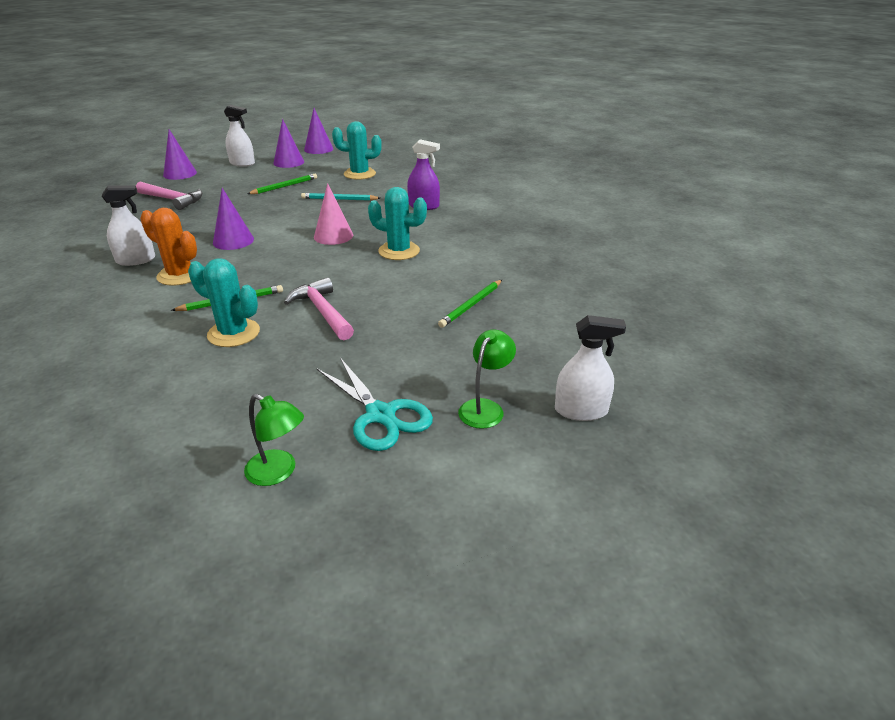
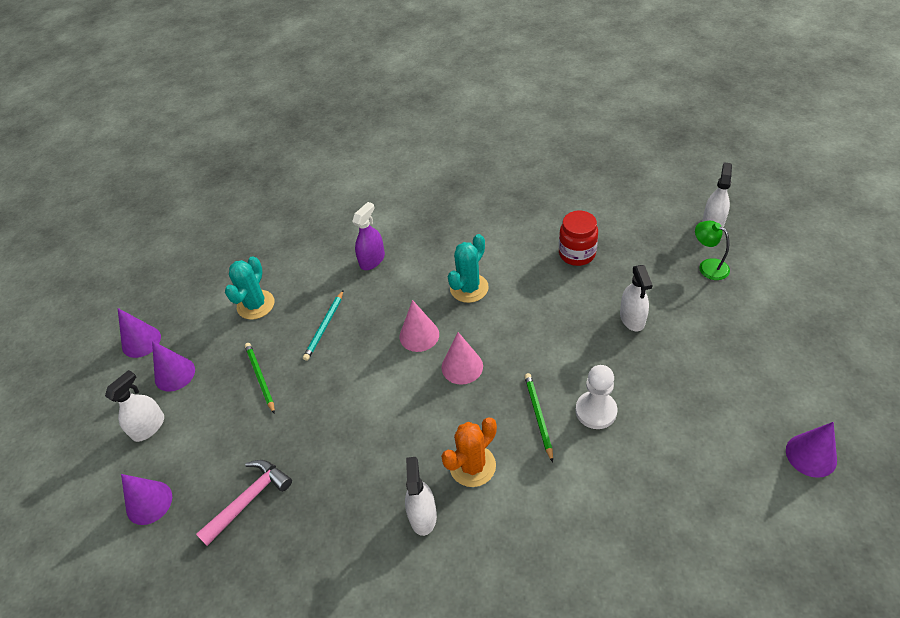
camera: 70 degrees left, 15 degrees up
turquoise cactus [188,258,260,347] -> white pawn [576,365,617,429]
purple cone [213,188,254,250] -> purple cone moved to [786,422,837,478]
green lamp [244,394,304,486] -> none
pink hammer [284,277,354,340] -> none
turquoise scissors [317,358,433,451] -> none
green pencil [438,280,502,328] -> red jar [559,211,598,266]
none -> pink cone [441,332,483,385]
none -> white spray bottle [620,265,653,331]

